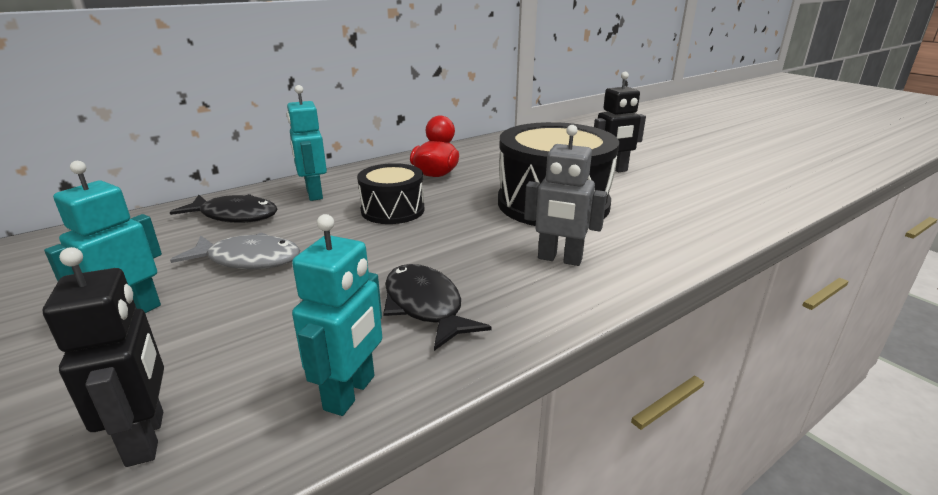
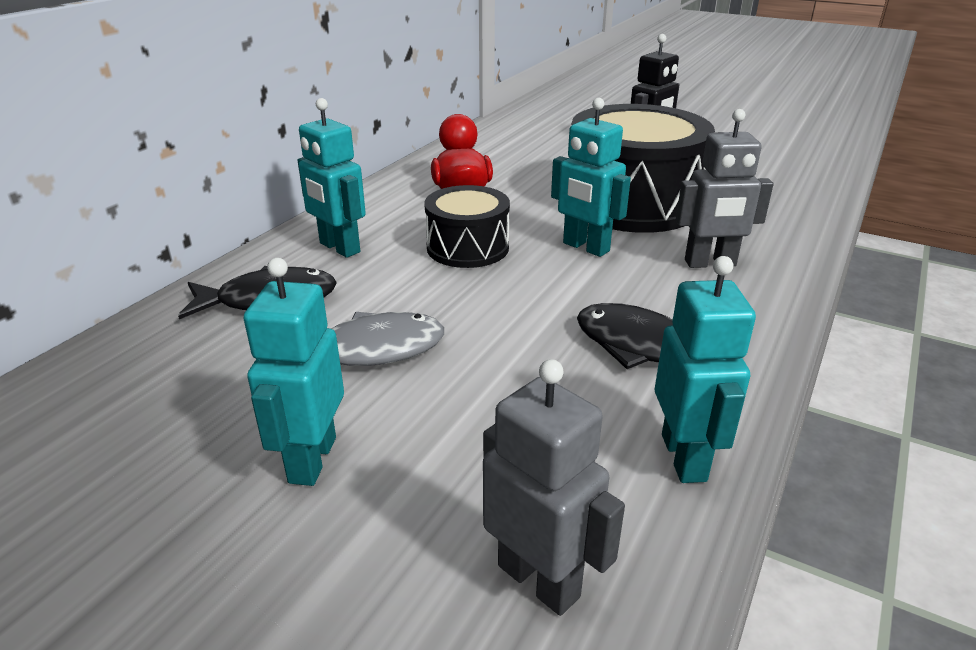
camera: 25 degrees left, 5 degrees up
black robot [43,247,164,467] -> grey robot [483,359,625,616]
none -> turquoise robot [551,98,631,257]

